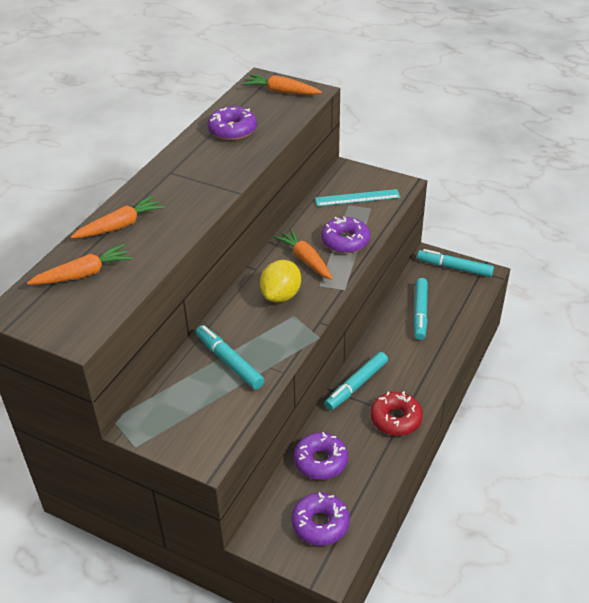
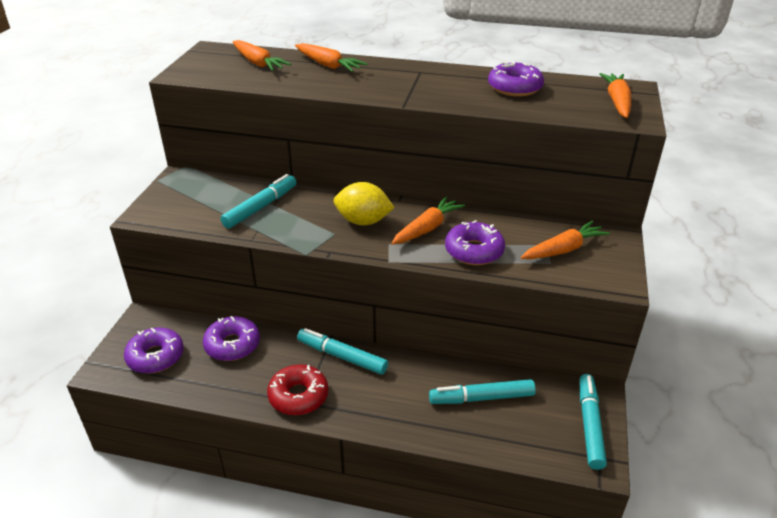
camera: 75 degrees right, 5 degrees down
turquoise ruler [315,189,400,207] -> orange carrot [520,221,610,259]

